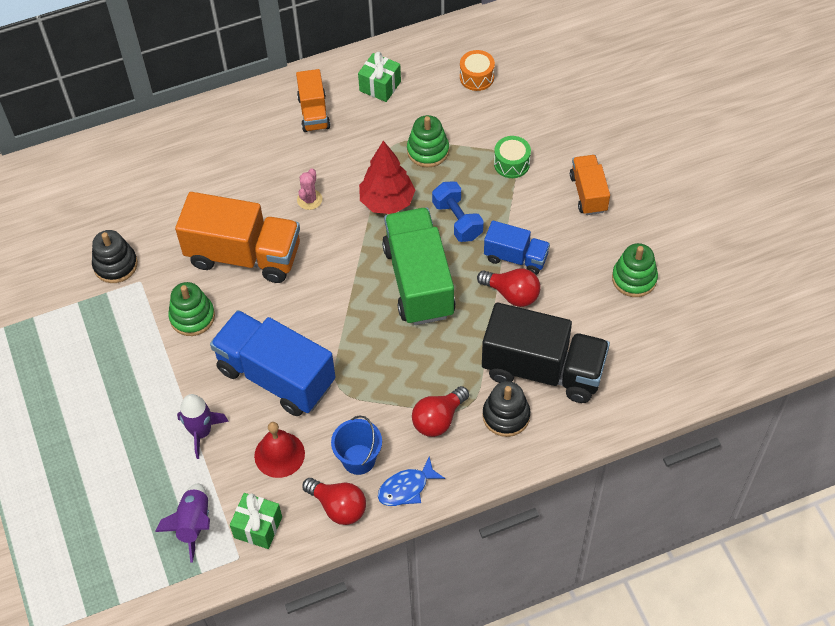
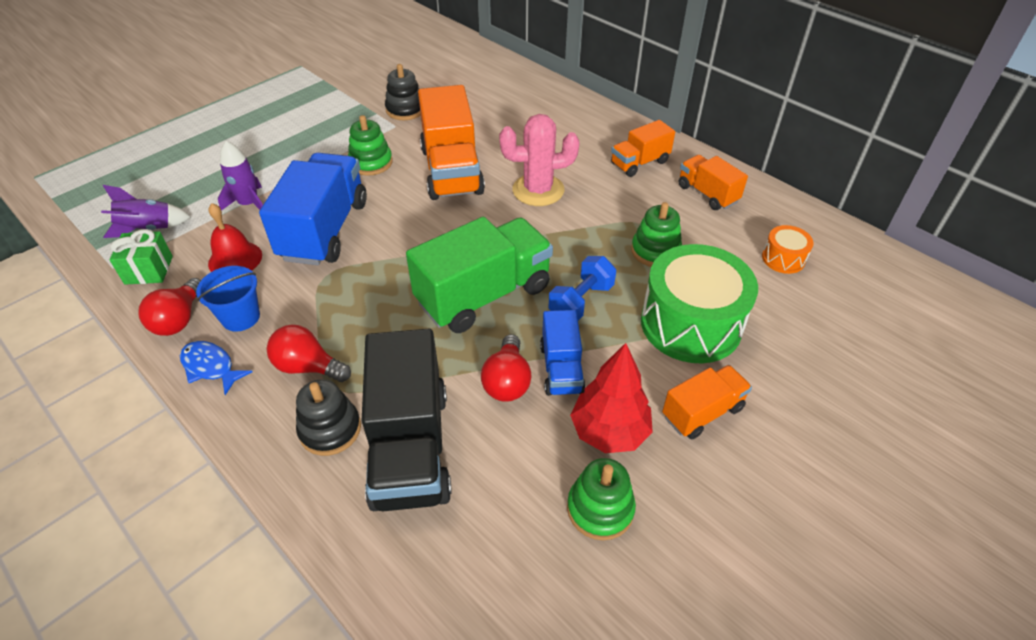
camera: 65 degrees right, 10 degrees down
pink cactus [297,168,322,210] -> pink cactus [499,114,580,206], size x1.96
green gift [358,52,401,102] -> orange truck [679,155,748,210]
red tree [359,141,415,214] -> red tree moved to [570,343,653,453]
green drum [494,136,531,178] -> green drum [641,244,758,363], size x2.18

